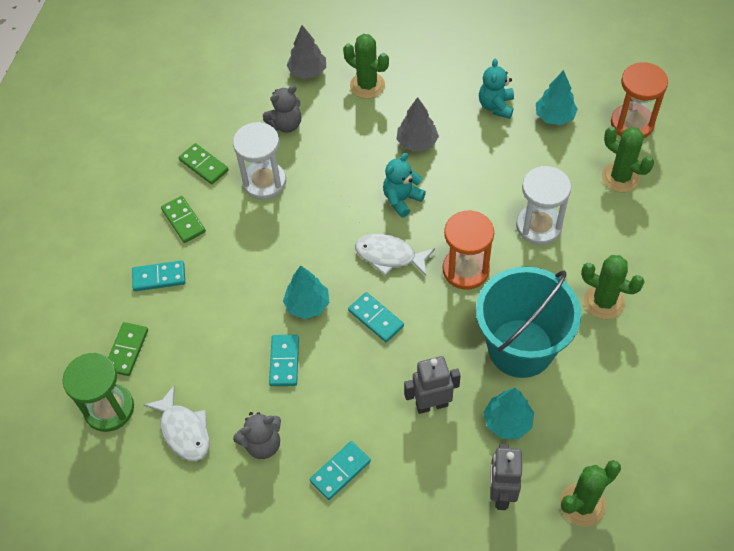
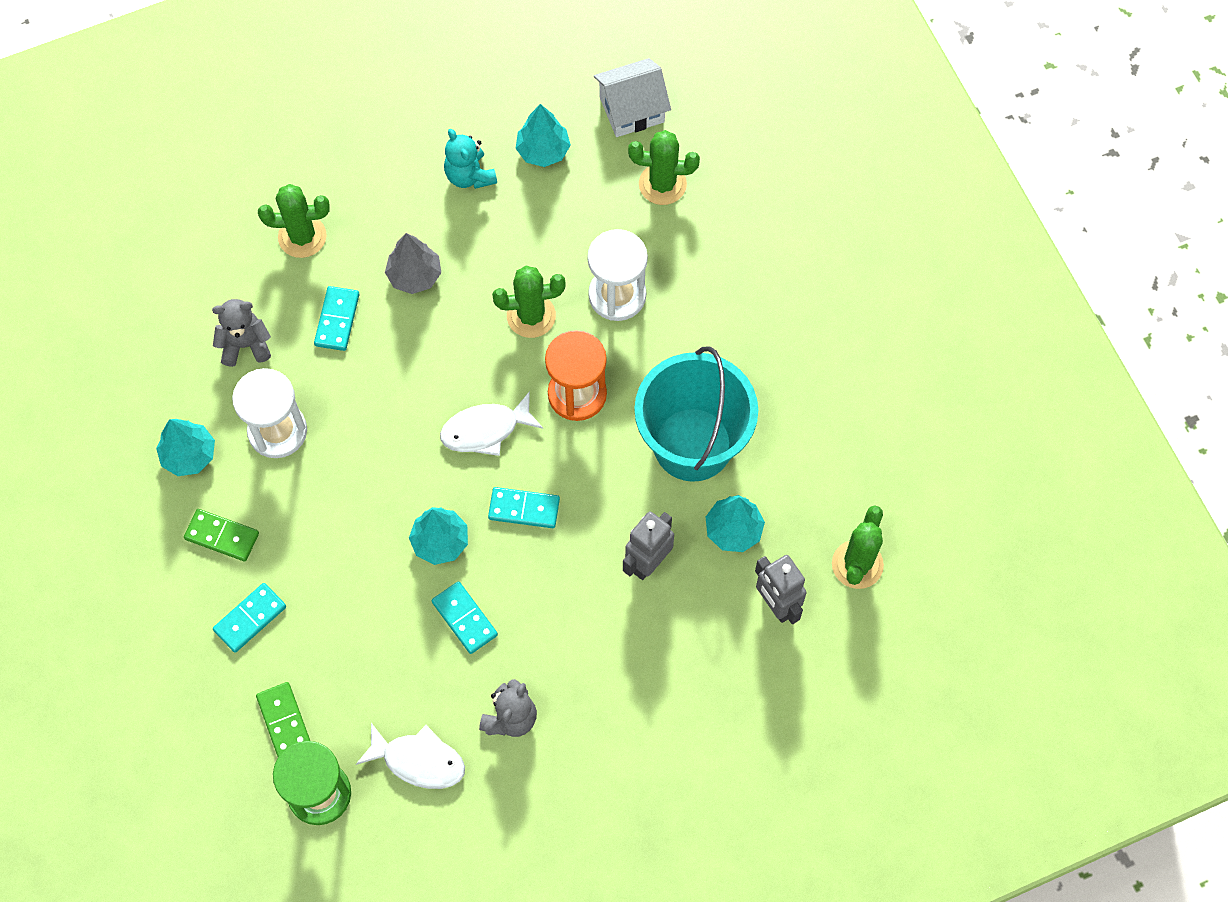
camera: 40 degrees left, 10 degrees up
green domino [179,143,229,184] -> turquoise tree [156,419,215,476]
grey teddy bear [263,85,301,133] -> grey teddy bear turned 120 degrees counterclockwise [212,299,271,367]
grey tree [287,25,326,79] -> none
turquoise domino [310,441,371,500] -> turquoise domino moved to [314,286,359,351]
turquoise teddy bear [383,153,426,218] -> none
green cactus [581,255,644,319] -> green cactus moved to [492,266,566,338]
orange hourglass [611,62,668,138] -> white house [594,58,671,137]

